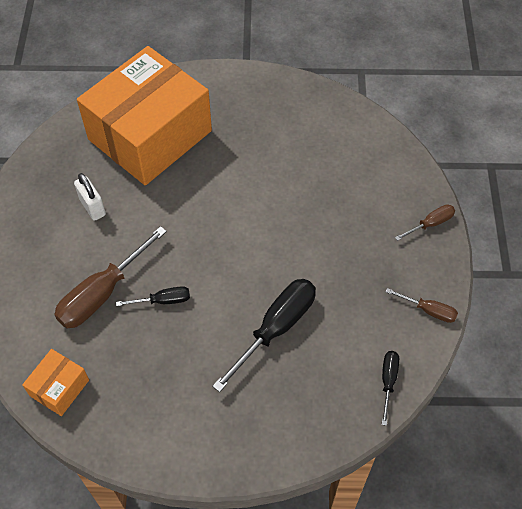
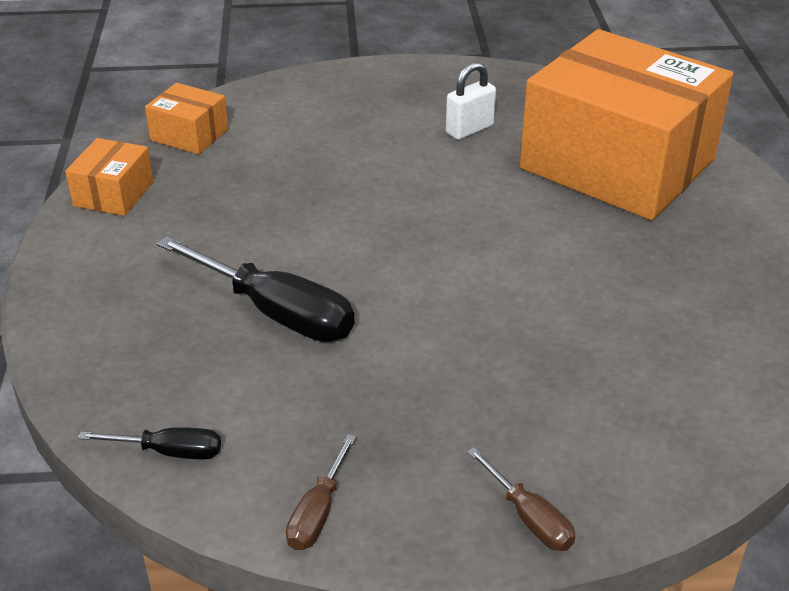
camera: 85 degrees right, 20 degrees down
brown screwdriver [54,226,167,328] -> none
black screwdriver [116,286,190,306] -> none
none -> orange box [65,138,153,216]

